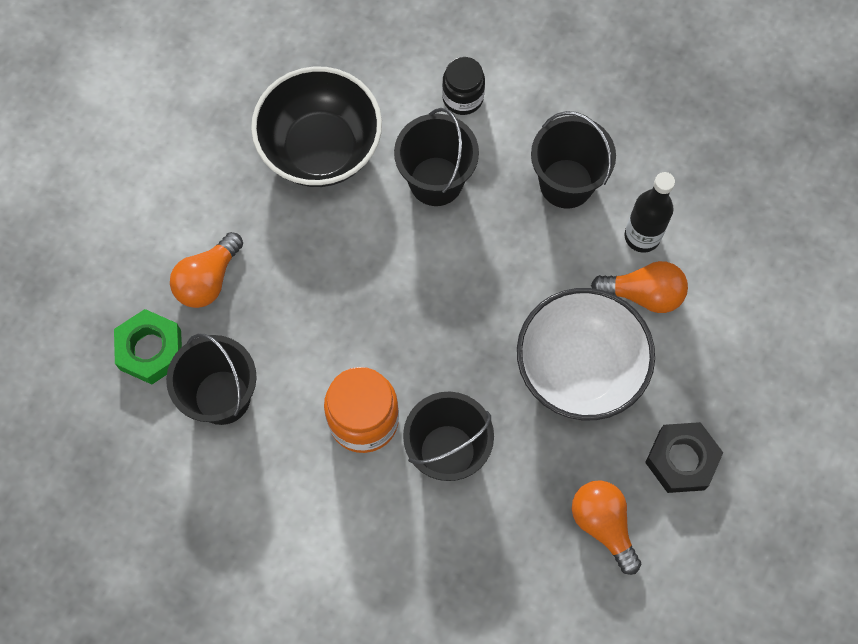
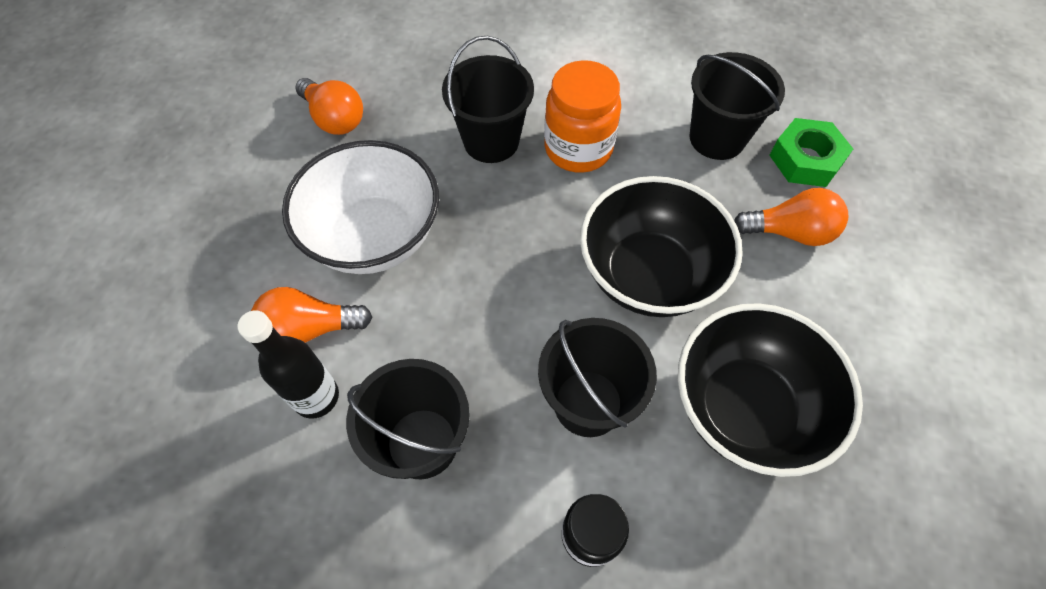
camera: 165 degrees right, 10 degrees down
orange light bulb [170,232,243,308] -> orange light bulb turned 75 degrees clockwise [734,188,848,246]
black nut [645,422,723,493] -> none
none -> black bowl [580,176,743,317]

